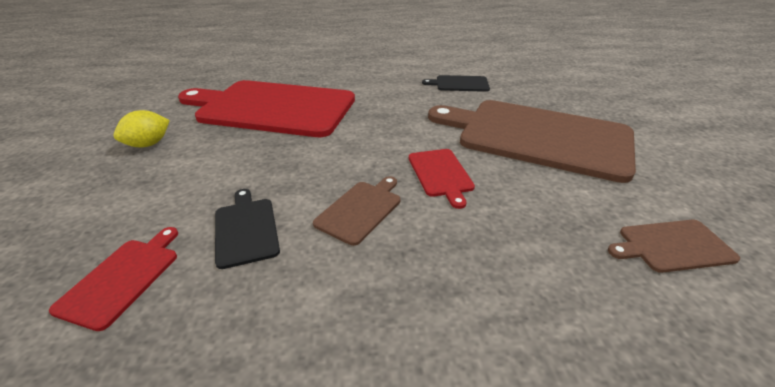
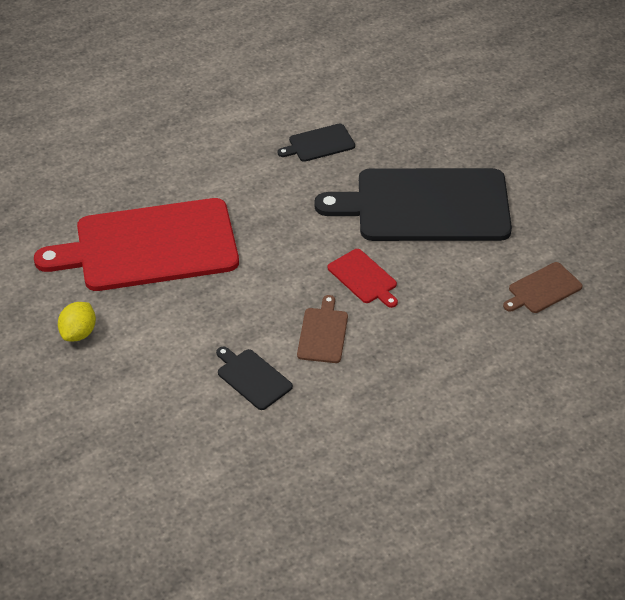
camera: 25 degrees left, 10 degrees up
red cutting board [49,227,178,331] -> none
brown cutting board [428,100,636,183] -> black cutting board [314,168,512,241]

